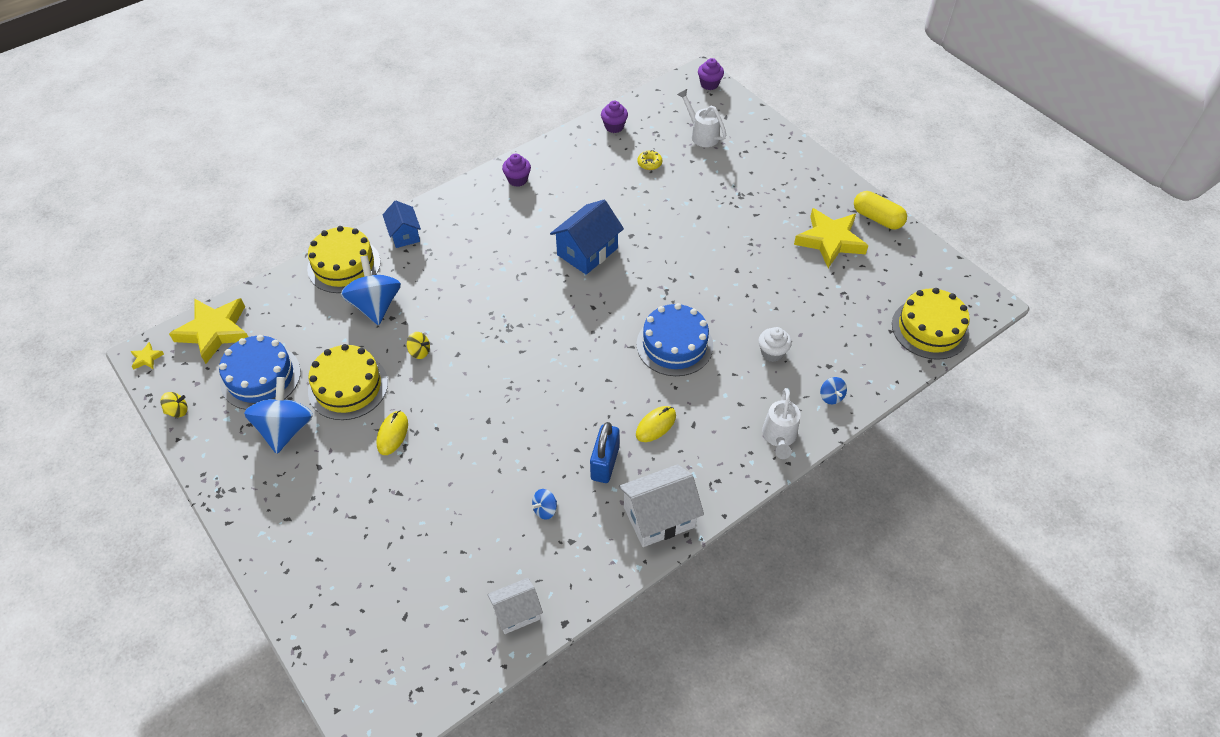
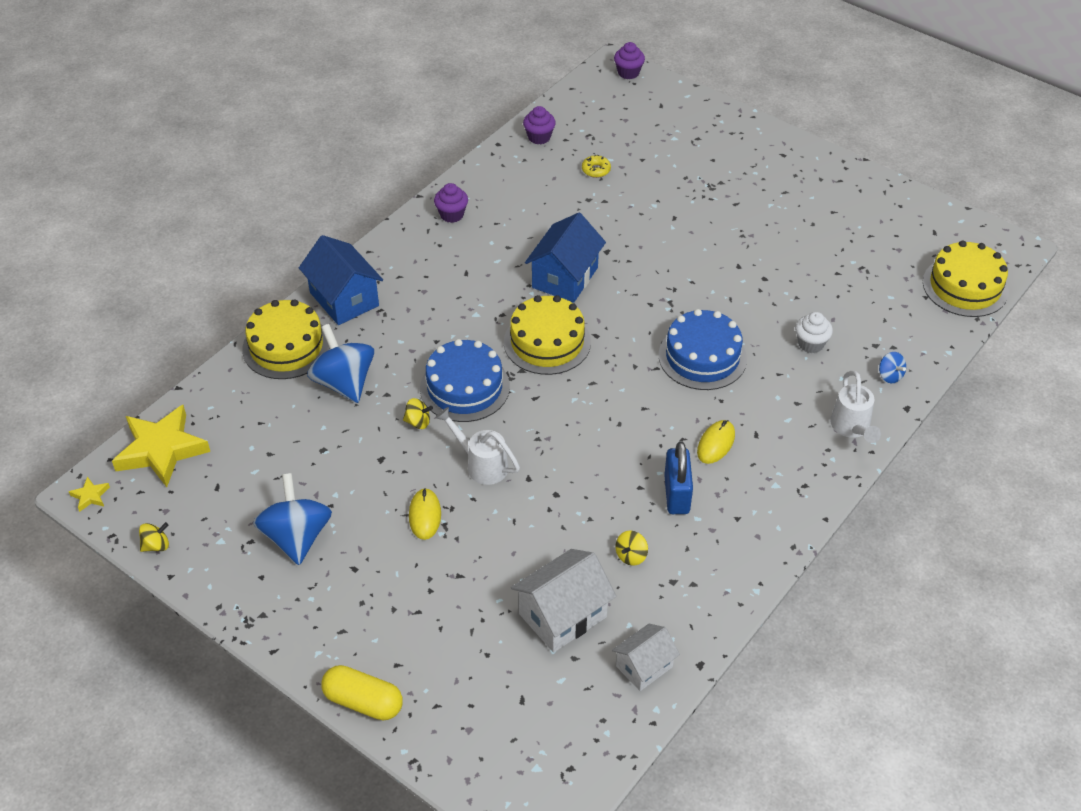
camera: 15 degrees left, 5 degrees down
blue cake [219,335,301,410] -> blue cake moved to [420,339,510,422]
yellow cake [308,344,388,420] -> yellow cake moved to [504,295,591,375]
blue house [383,200,421,248] -> blue house [299,235,383,325], size x1.59
blue spinning top [531,489,557,520] -> yellow spinning top [615,531,648,566]
white house [619,464,704,547] -> white house moved to [511,549,616,652]
white watering can [677,89,726,147] -> white watering can moved to [435,407,520,485]
yellow star [794,208,868,268] -> none
yellow capsule [854,191,907,229] -> yellow capsule moved to [321,665,403,720]

